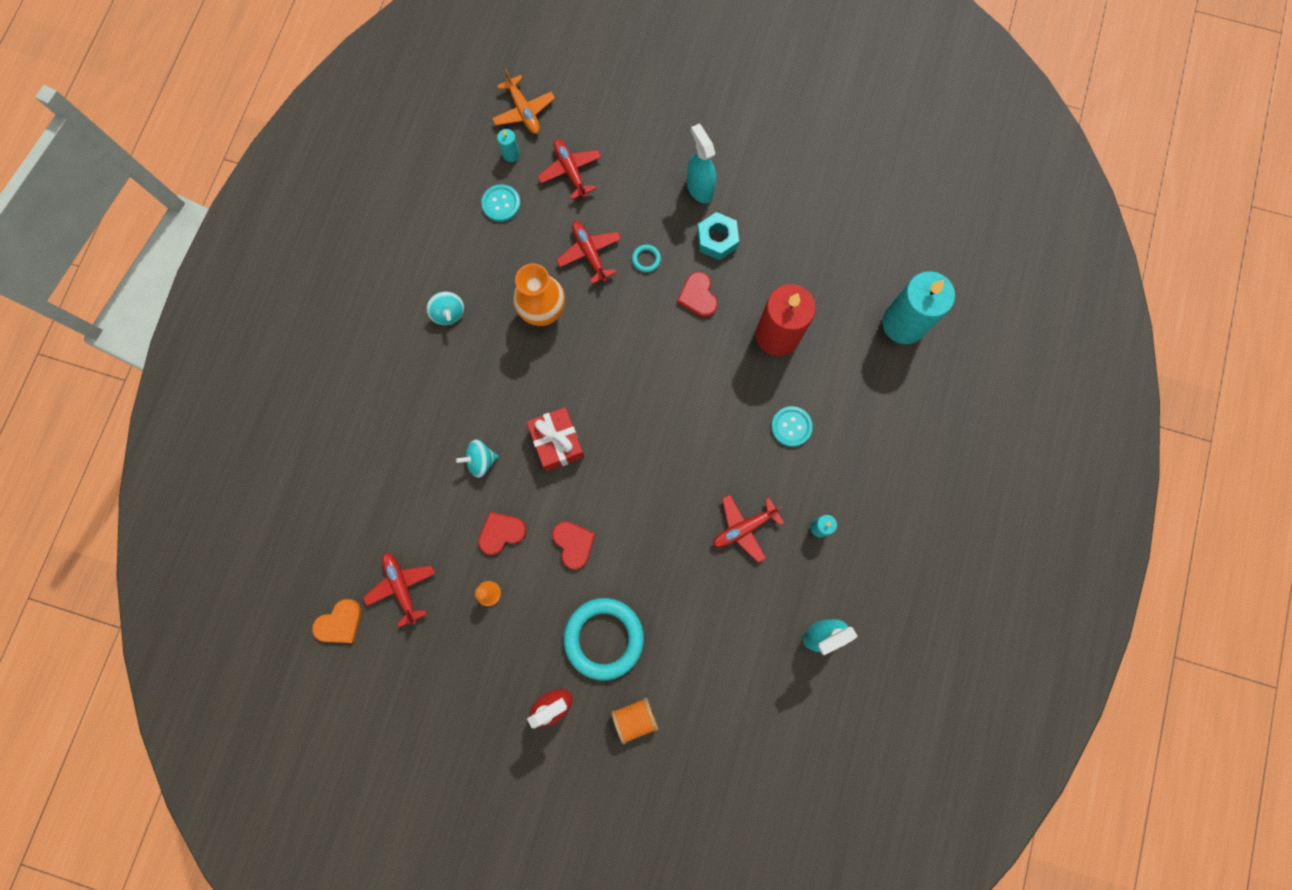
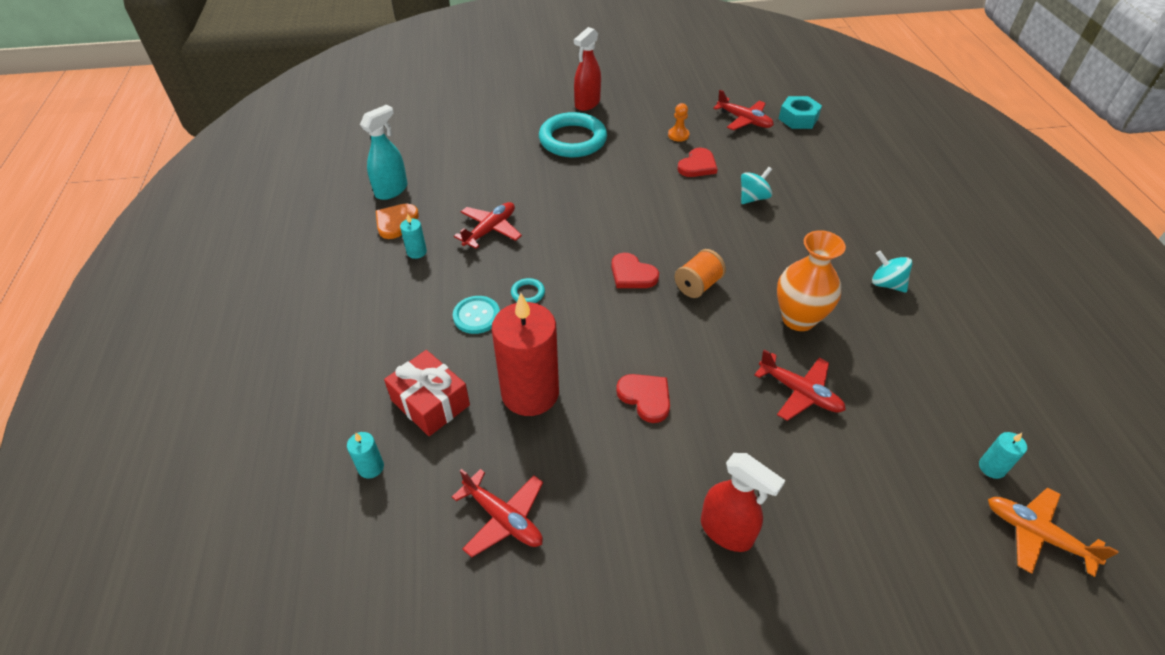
camera: 155 degrees right, 30 degrees down
orange heart [312,599,361,643] -> orange heart moved to [376,204,419,239]
turquoise button [481,184,521,222] -> none
red gift [527,407,585,472] -> red gift moved to [384,350,470,436]
red plane [538,139,602,200] -> red plane moved to [452,469,543,557]
red heart [552,521,595,570] -> red heart moved to [611,253,659,288]
orange spool [611,697,659,744] -> orange spool moved to [674,249,726,298]
turquoise ring [632,244,661,272] -> turquoise ring moved to [511,278,545,303]
turquoise spray bottle [687,124,716,203] -> red spray bottle [701,453,786,552]
turquoise nut [697,212,739,260] -> turquoise nut moved to [779,96,822,129]
turquoise candle [882,271,955,344] -> turquoise candle [347,432,384,479], size x0.41

